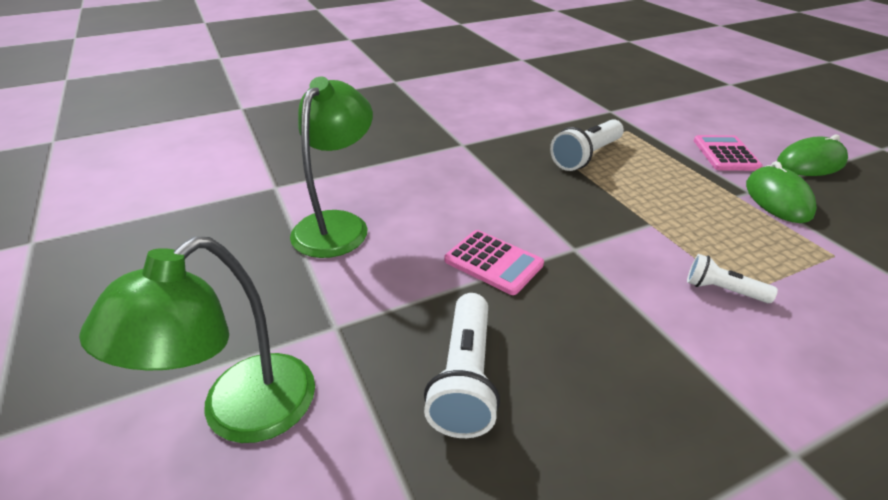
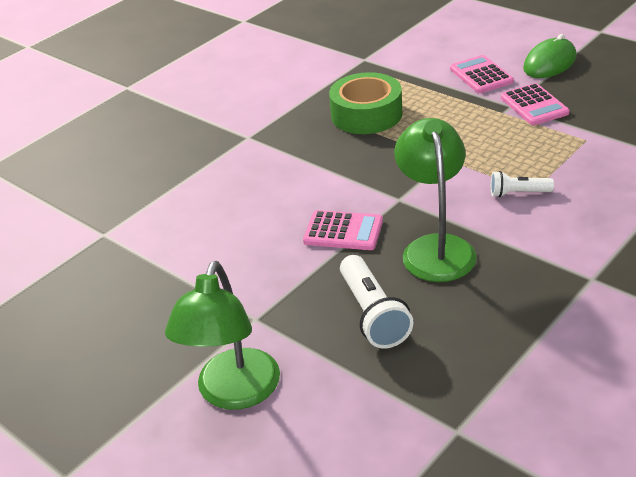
camera: 20 degrees left, 0 degrees up
green lamp [290,77,373,258] -> green lamp moved to [394,118,477,282]
white flashlight [550,119,624,171] -> green tape [329,72,402,134]
green mouse [746,161,817,223] -> pink calculator [501,83,569,125]

